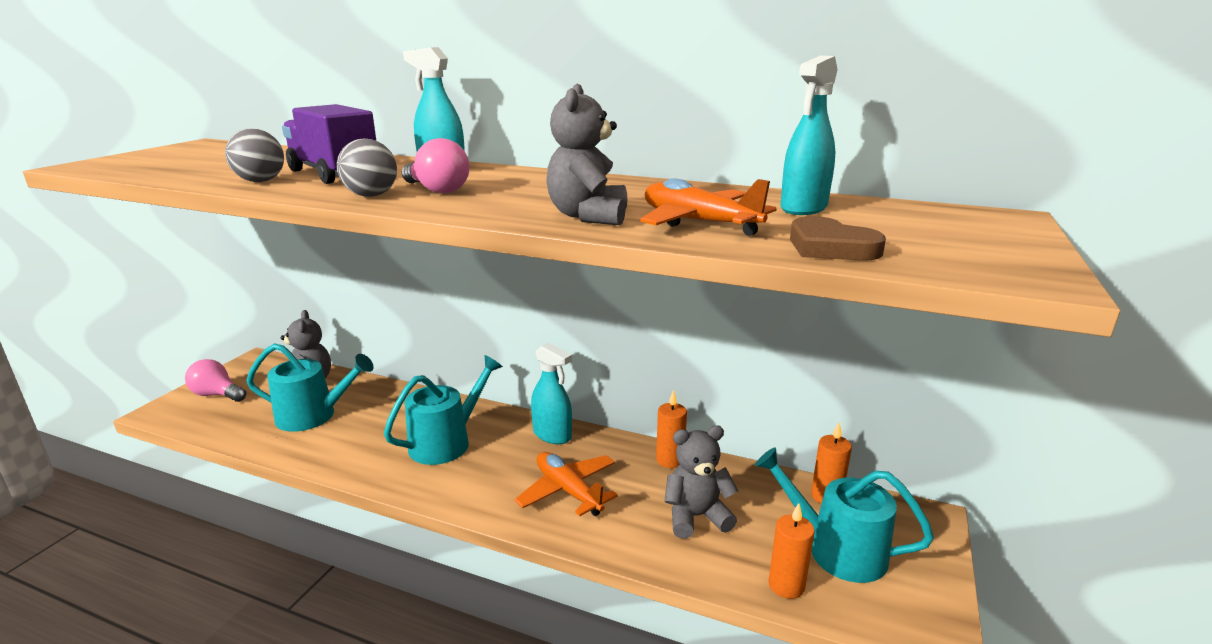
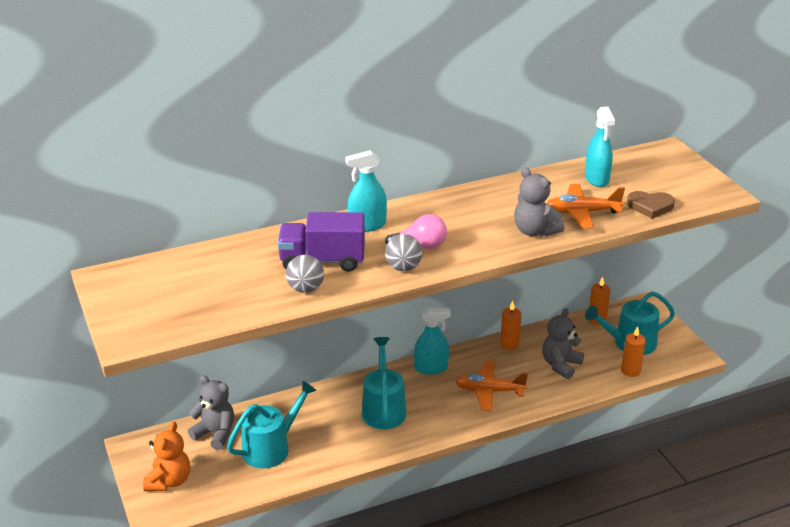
camera: 45 degrees left, 10 degrees up
pink light bulb [185,359,246,402] -> orange teddy bear [143,421,190,491]

